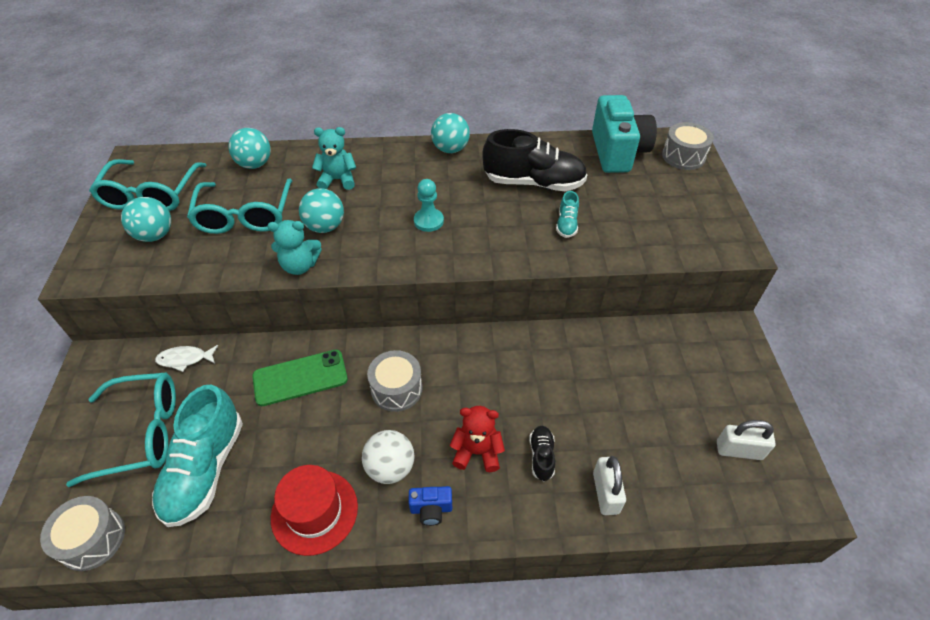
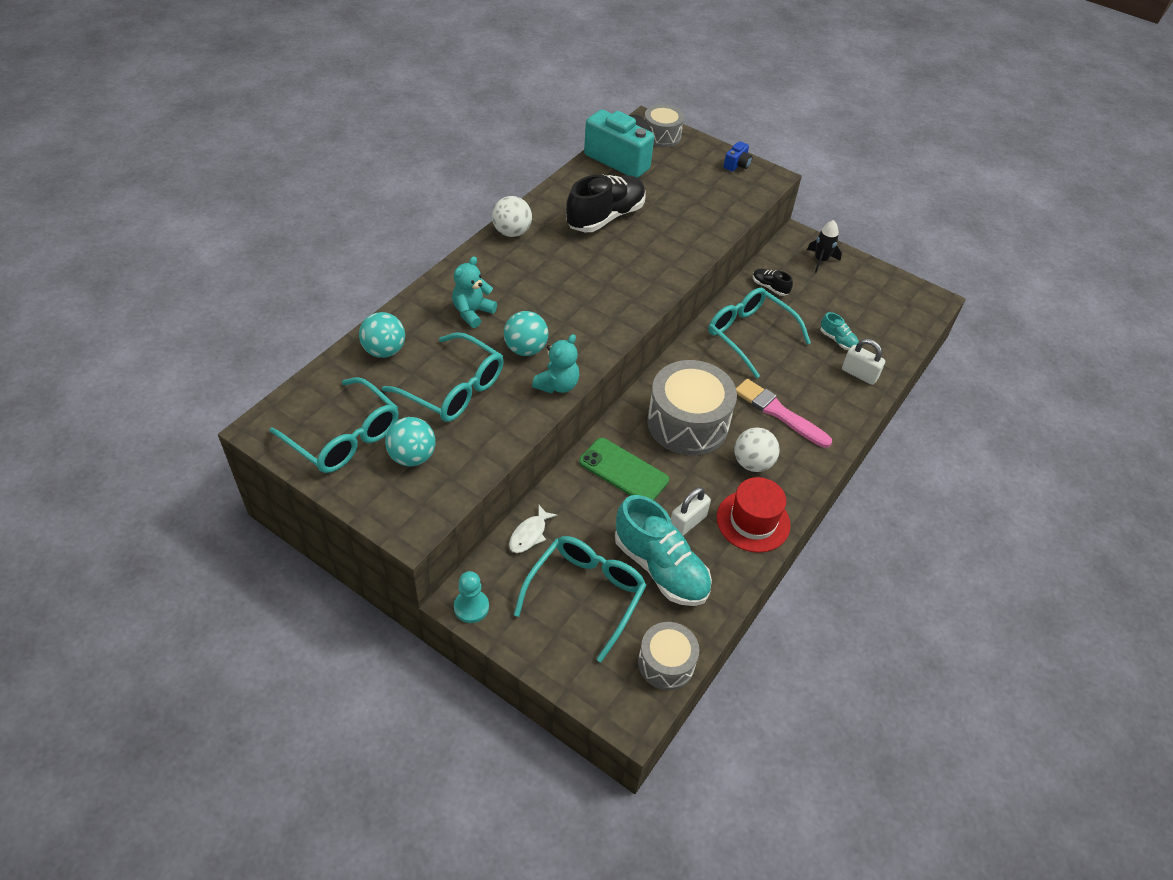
camera: 55 degrees left, 0 degrees up
green phone [252,350,348,406] -> green phone turned 75 degrees counterclockwise [579,438,669,500]
grey drum [367,350,423,412] -> grey drum [647,360,737,455], size x1.74
blue camera [409,486,452,526] -> blue camera moved to [724,141,752,172]
turquoise pawn [414,179,444,232] -> turquoise pawn moved to [454,571,489,623]
turquoise ball [431,113,470,153] -> white ball [492,196,532,237]
red teddy bear [450,406,505,472] -> pink brush [736,379,832,448]
black shoe [529,426,555,481] -> black shoe moved to [753,269,793,296]
turquoise shoe [556,191,579,238] -> turquoise shoe moved to [820,312,859,350]
white padlock [717,420,776,460] -> white padlock moved to [671,487,711,536]
none -> turquoise glasses [708,288,811,378]
none -> black rocket [807,220,842,272]

